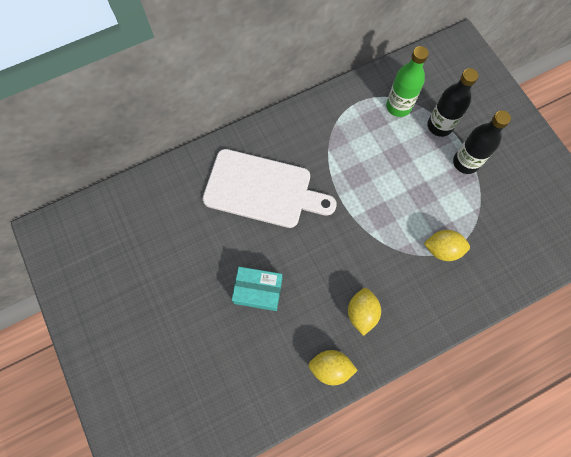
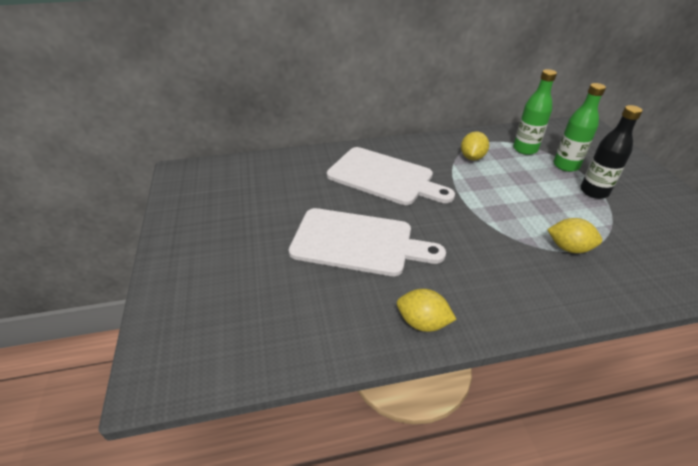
camera: 15 degrees right, 30 degrees down
turquoise box [232,267,282,311] -> white cutting board [289,208,446,276]
yellow lemon [348,288,381,336] -> yellow lemon moved to [461,131,489,160]
black bottle [427,68,478,137] -> green bottle [553,83,606,172]

